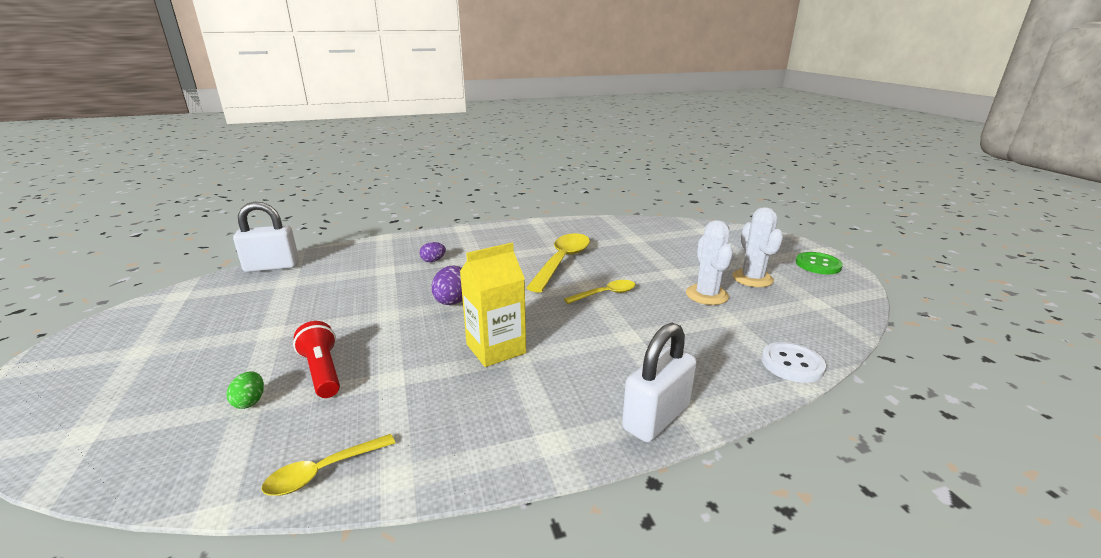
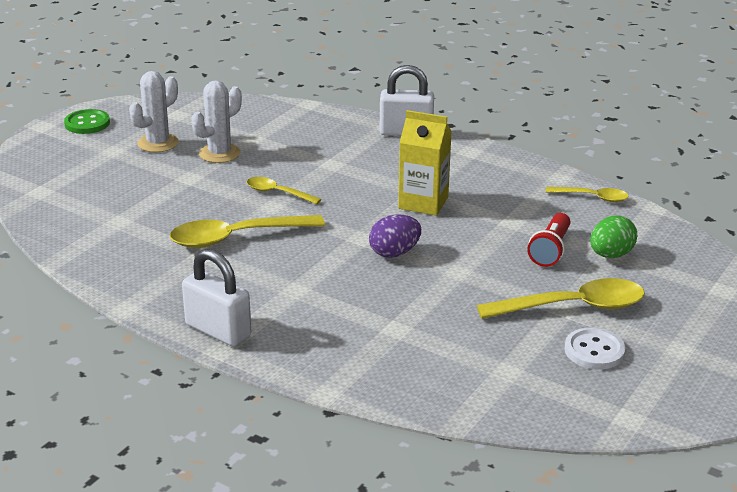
camera: 130 degrees left, 5 degrees up
green egg [226,372,264,409] -> green egg [590,215,637,258], size x1.63
white padlock [233,202,299,272] -> white padlock moved to [182,249,251,346]
purple egg [419,242,446,262] -> none
white button [762,342,826,383] -> white button moved to [564,328,626,369]
none -> yellow spoon [477,278,645,319]

